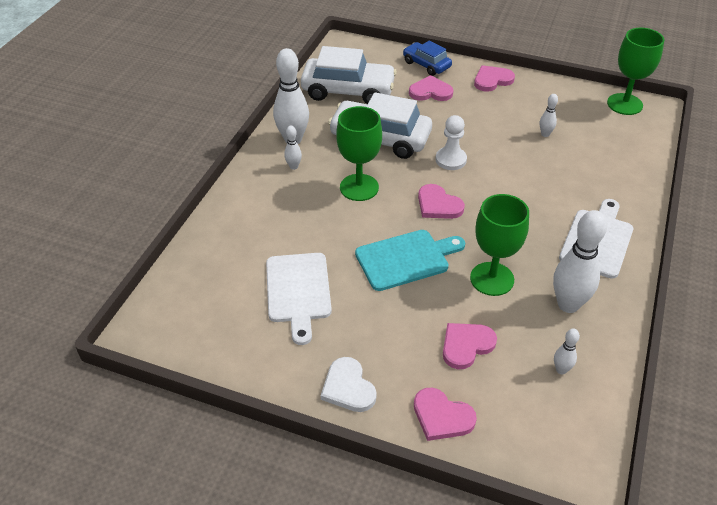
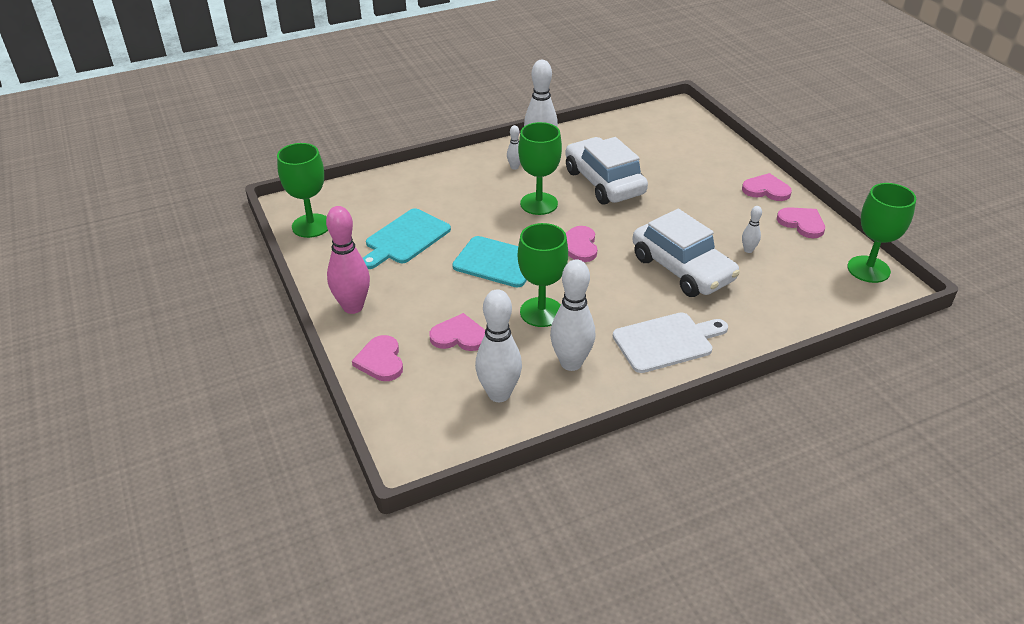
camera: 45 degrees right, 5 degrees down
white cutting board [266,253,332,345] -> turquoise cutting board [363,208,451,269]
white car [301,46,397,104] -> white car moved to [633,209,740,297]
white heart [321,357,377,412] -> pink bowling pin [326,206,370,314]
blue car [403,41,452,76] -> none
pink heart [409,75,454,101] -> pink heart moved to [777,207,825,238]
white pawn [436,115,467,170] -> none
white bowling pin [554,328,580,374] -> white bowling pin [475,289,522,402], size x2.12
none -> green goblet [277,143,328,238]

